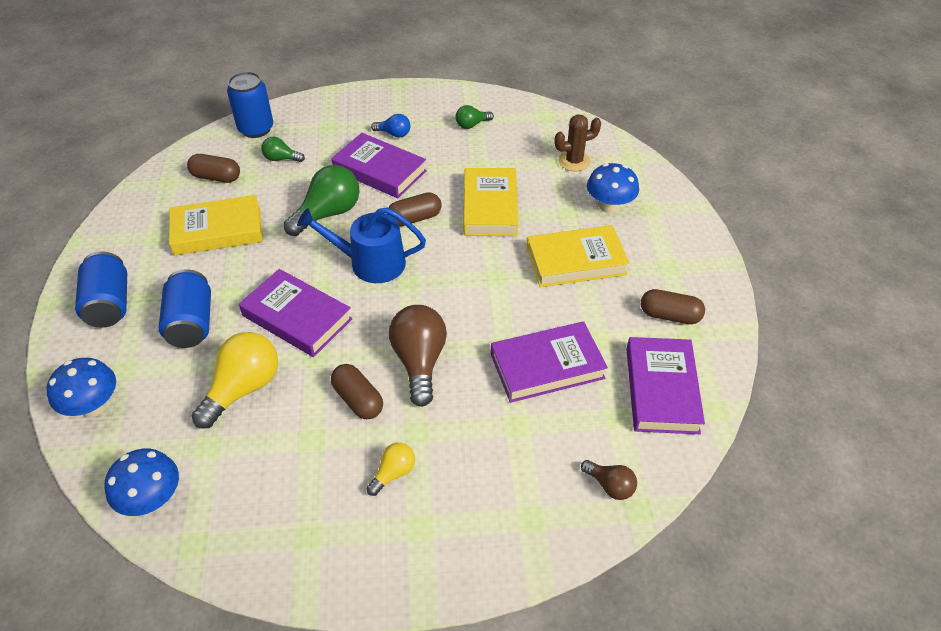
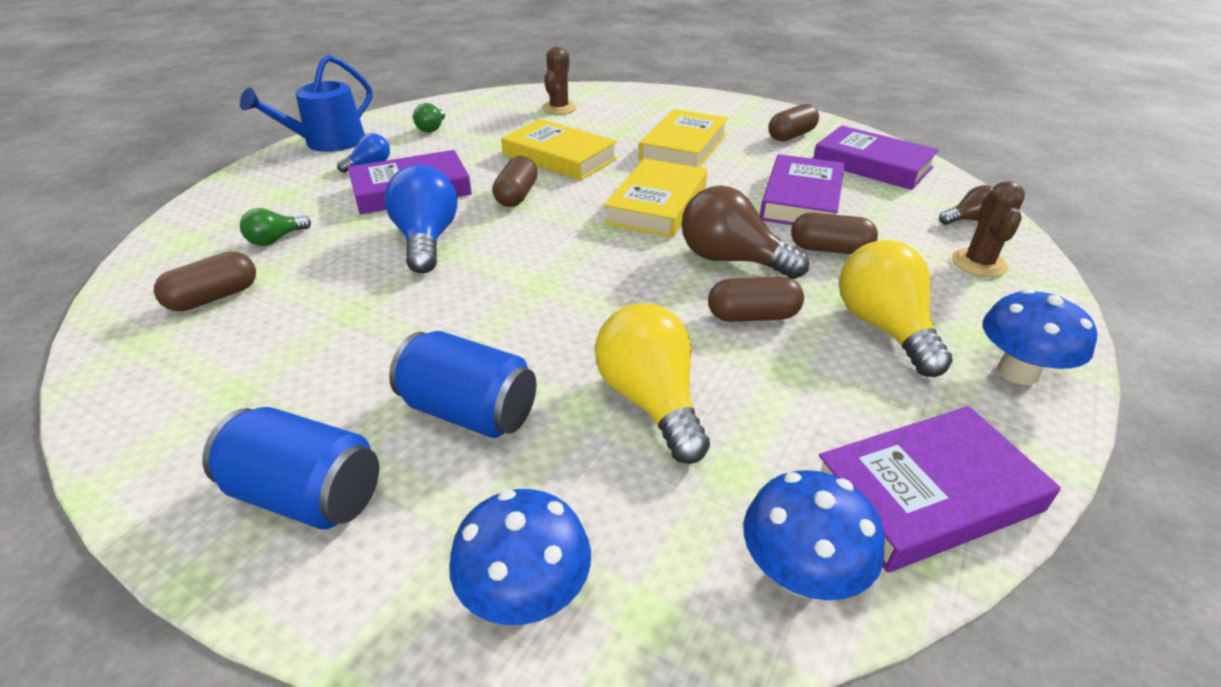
camera: 55 degrees left, 10 degrees down
yellow book [169,195,263,256] -> yellow book moved to [604,158,707,238]
blue can [227,72,273,138] -> none
purple book [239,269,352,357] -> purple book moved to [819,406,1061,572]
green light bulb [284,165,360,236] -> blue light bulb [384,165,458,273]
blue watering can [297,207,426,283] -> blue watering can moved to [240,55,372,152]
yellow light bulb [366,443,415,496] -> yellow light bulb [839,240,953,377], size x1.90
blue mushroom [587,163,639,214] -> blue mushroom moved to [983,289,1097,385]
none -> brown capsule [791,213,878,254]
none -> brown cactus [952,181,1025,277]

